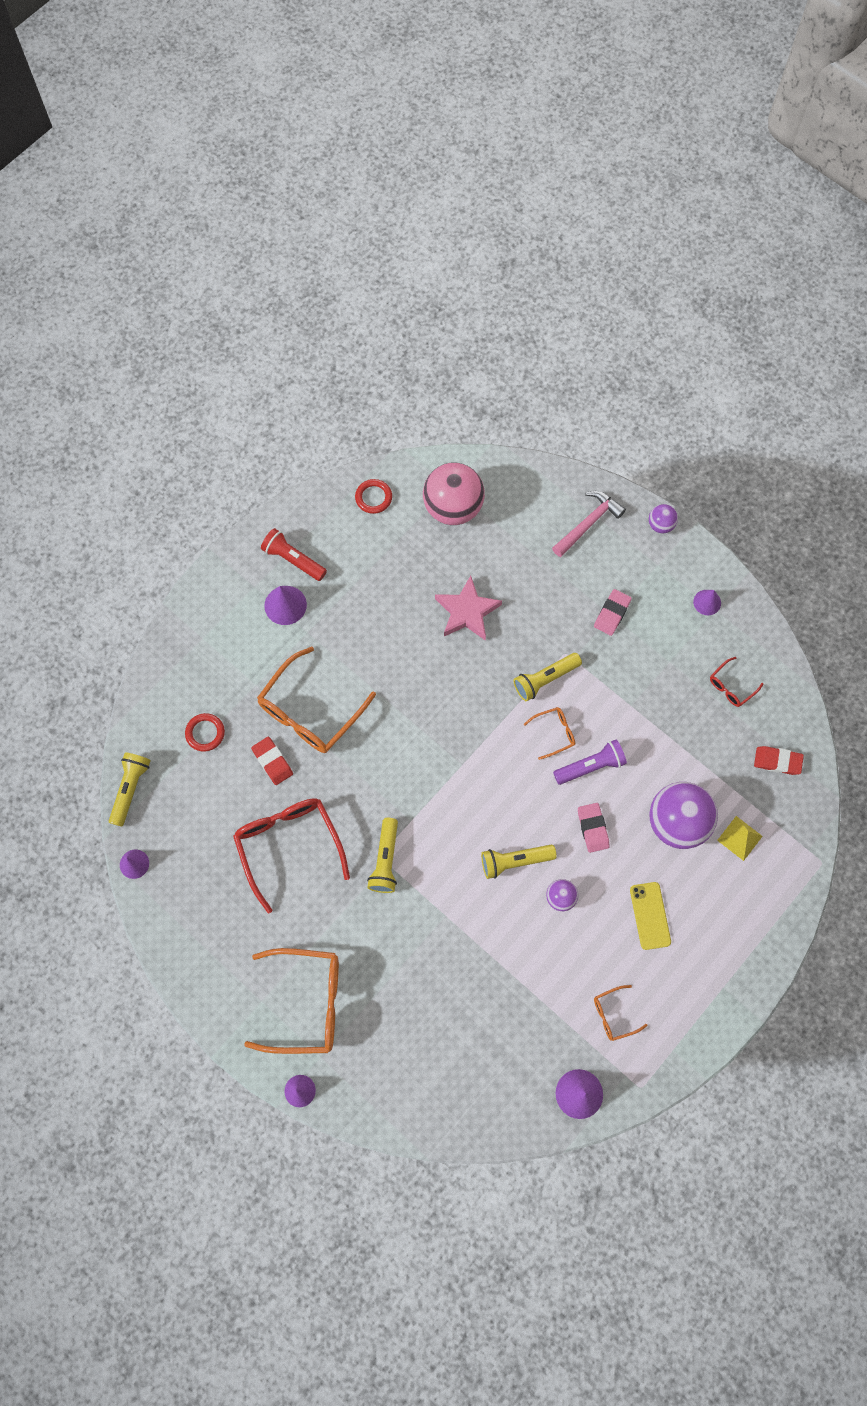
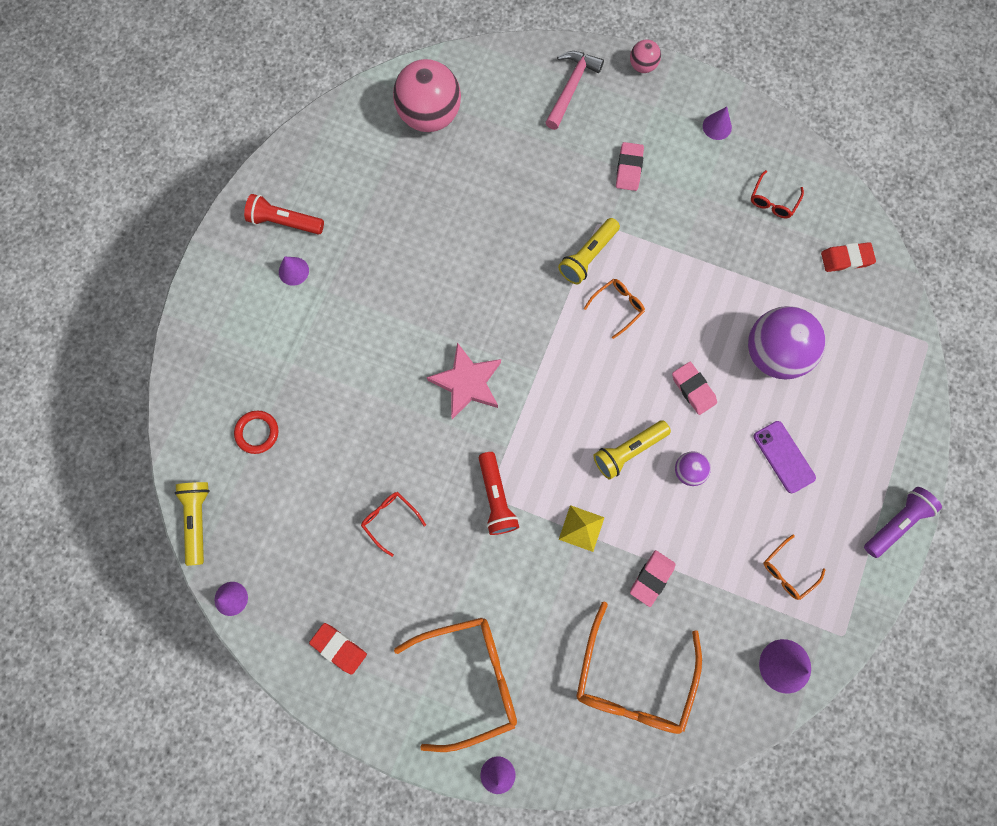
camera: 20 degrees left, 5 degrees up
red glasses [233,798,350,913] -> red glasses [361,492,426,557], size x0.47
red eraser [251,737,293,785] -> red eraser moved to [309,623,367,675]
orange glasses [257,647,376,753] -> orange glasses moved to [576,602,702,734]
purple cone [264,586,307,625] -> purple cone [279,256,309,286], size x0.66
red ring [355,479,392,514] -> none
yellow flashlight [367,818,398,893] -> red flashlight [479,452,519,535]
pink star [435,576,502,640] -> pink star moved to [427,342,501,419]
purple flashlight [553,739,627,785] -> purple flashlight moved to [864,487,942,558]
yellow phone [630,882,671,950] -> purple phone [754,421,816,493]
purple ball [649,504,678,534] -> pink ball [630,39,661,73]
yellow pyramid [717,816,763,861] -> yellow pyramid moved to [559,505,605,552]
none -> pink eraser [630,550,676,607]

